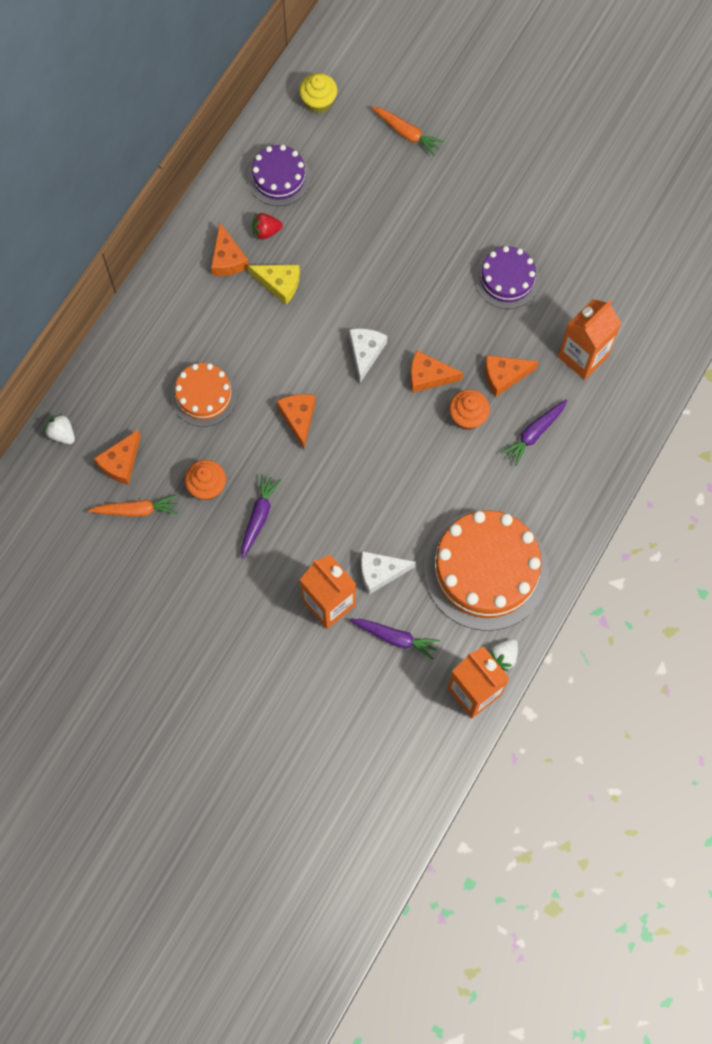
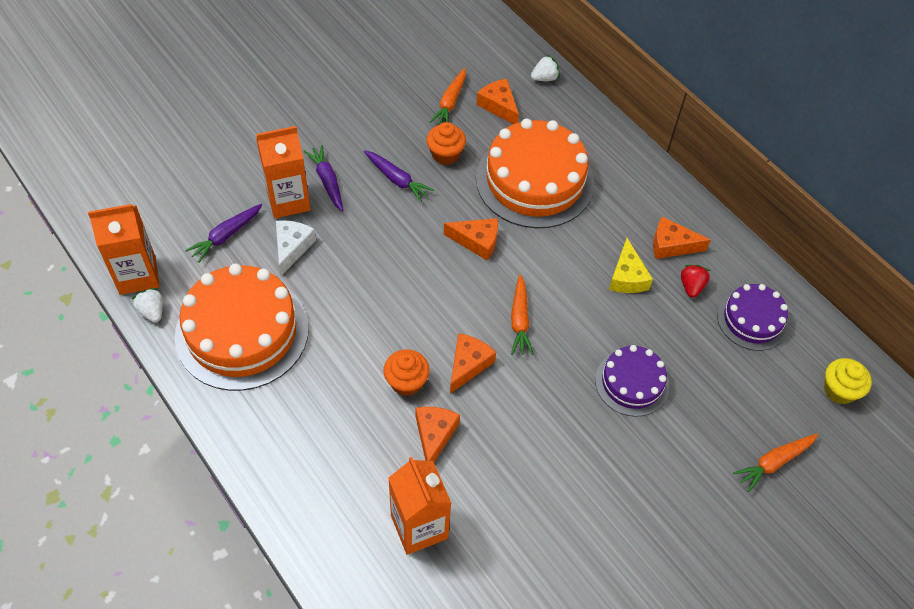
camera: 110 degrees right, 15 degrees down
orange cake [171,363,237,427] -> orange cake [476,119,594,228], size x1.81
yellow cheese [248,265,300,305] -> yellow cheese turned 45 degrees counterclockwise [609,238,653,293]
white cheese [349,329,387,383] -> orange carrot [511,274,534,355]
purple cake [475,246,540,309] -> purple cake moved to [595,345,669,417]
purple carrot [501,399,567,466] -> purple carrot moved to [304,145,343,211]

